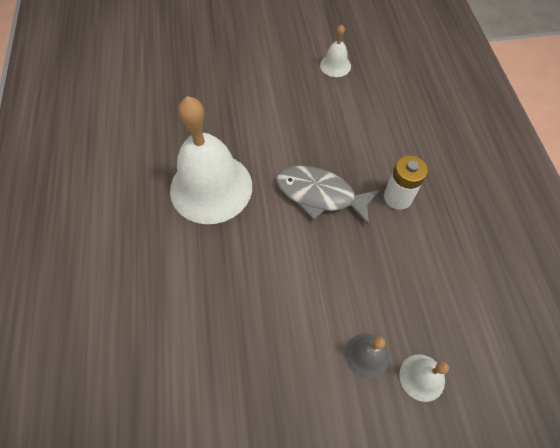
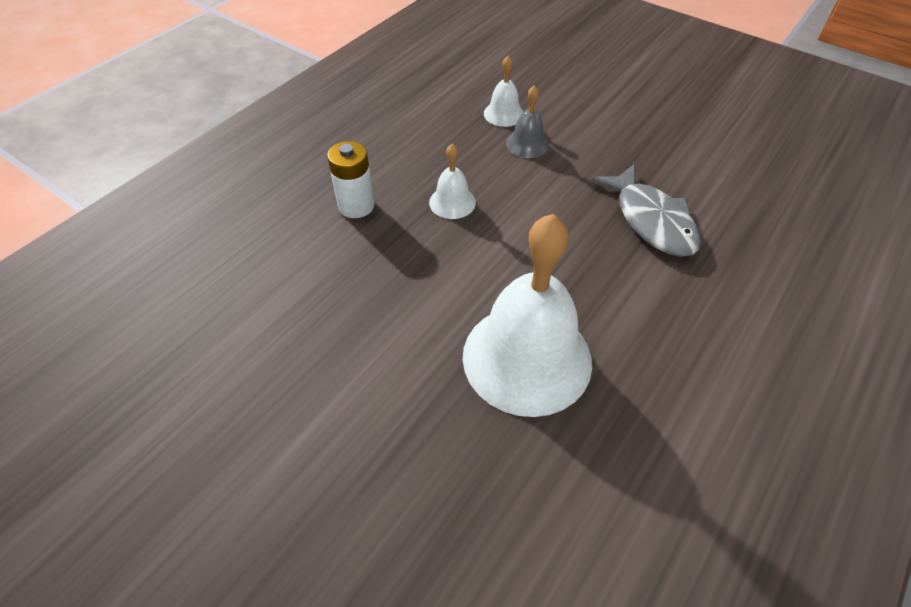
camera: 135 degrees left, 10 degrees down
grey fish [276,166,380,225] -> grey fish moved to [592,164,701,257]
white bell [320,24,351,77] -> white bell moved to [429,144,476,219]

